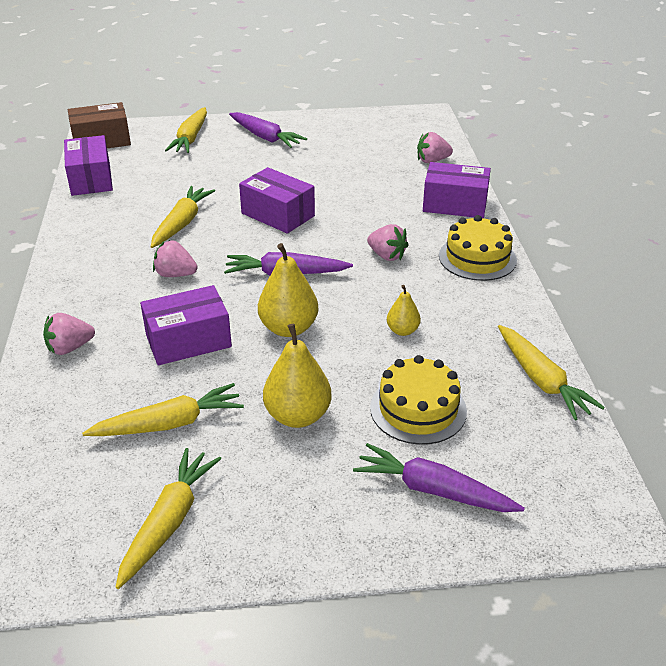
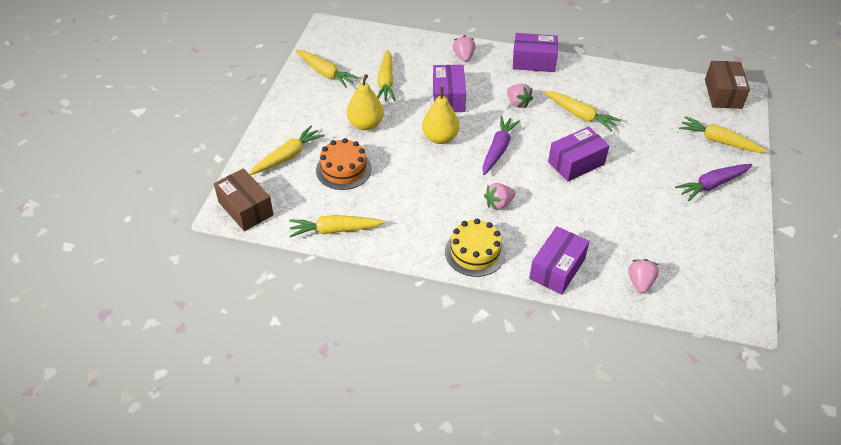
camera: 110 degrees right, 10 degrees up
purple box [64,135,113,196] -> purple box moved to [513,33,558,72]
pink strawberry [153,240,197,277] -> pink strawberry turned 105 degrees clockwise [507,84,533,108]
purple carrot [353,443,525,512] -> yellow carrot [249,126,324,175]
yellow cake [370,355,467,445] -> orange cake [316,138,372,190]
yellow pear [387,285,421,336] -> none
none -> brown box [214,168,274,231]

